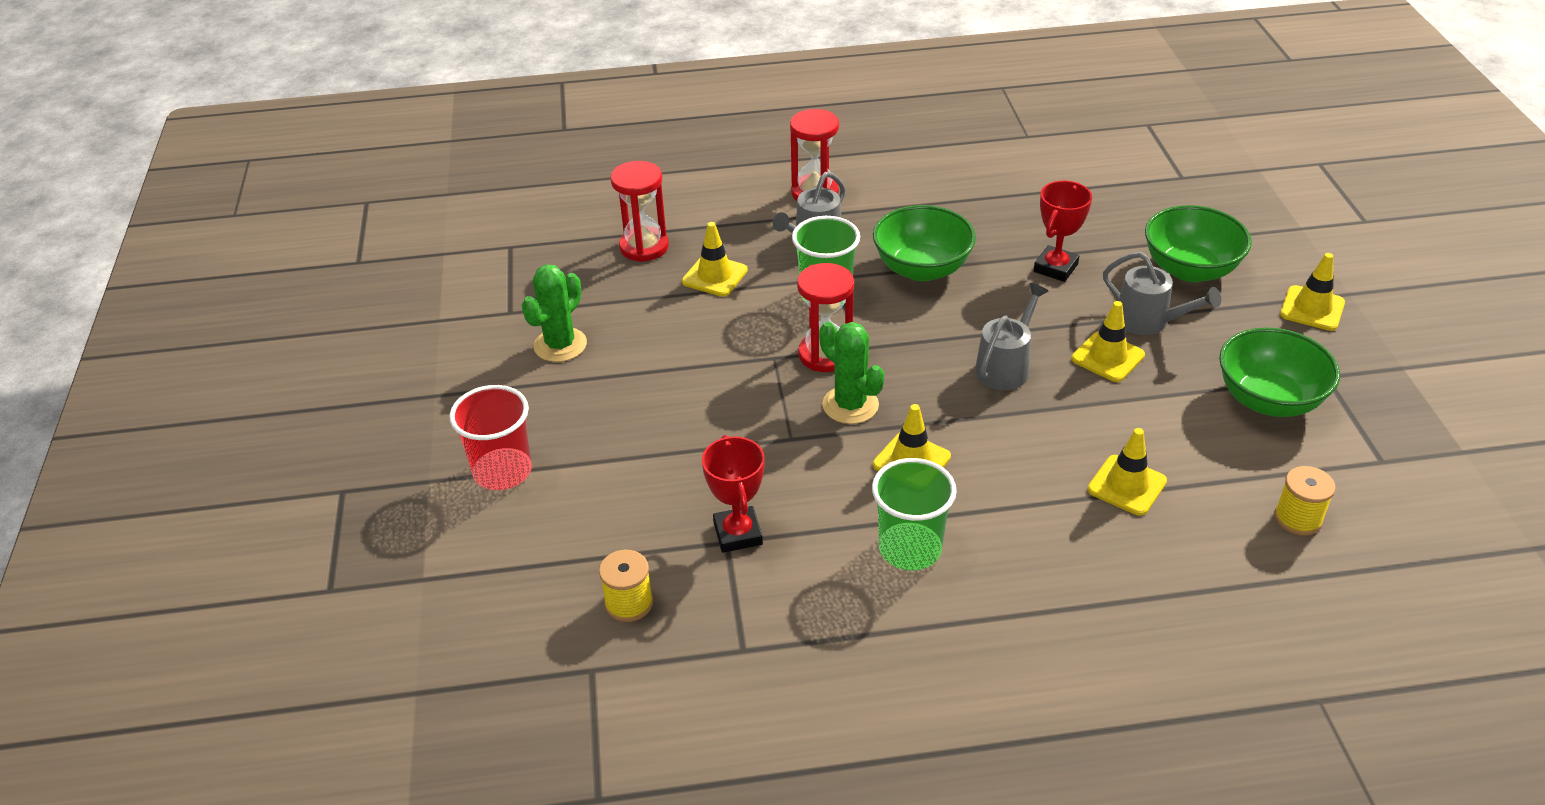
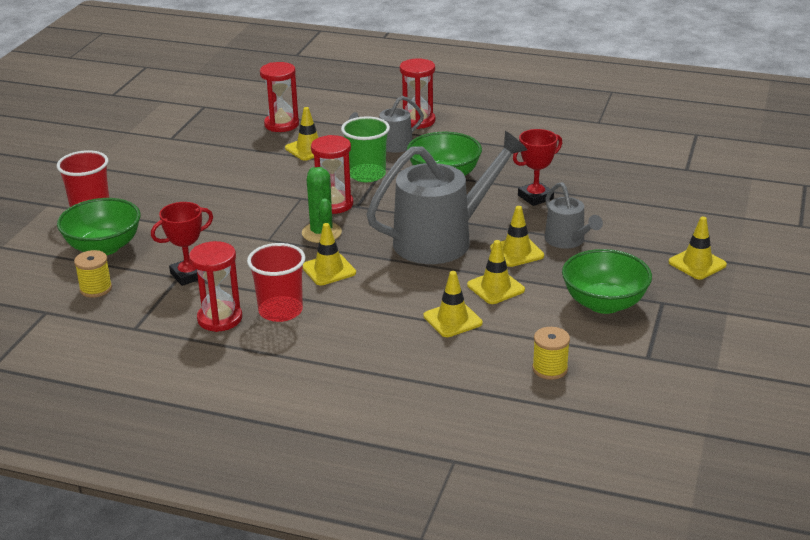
camera: 25 degrees right, 10 degrees down
green cactus [522,264,587,362] -> none
red trophy [702,435,765,553] -> red trophy turned 45 degrees clockwise [151,202,213,286]
green cup [872,458,957,570] -> red cup [247,243,305,322]
grey watering can [975,283,1049,390] -> grey watering can [366,131,528,264], size x1.94
green bowl [1145,205,1252,282] -> green bowl moved to [57,198,141,255]
none -> red hourglass [189,241,242,332]
none -> yellow traffic cone [467,240,525,304]

